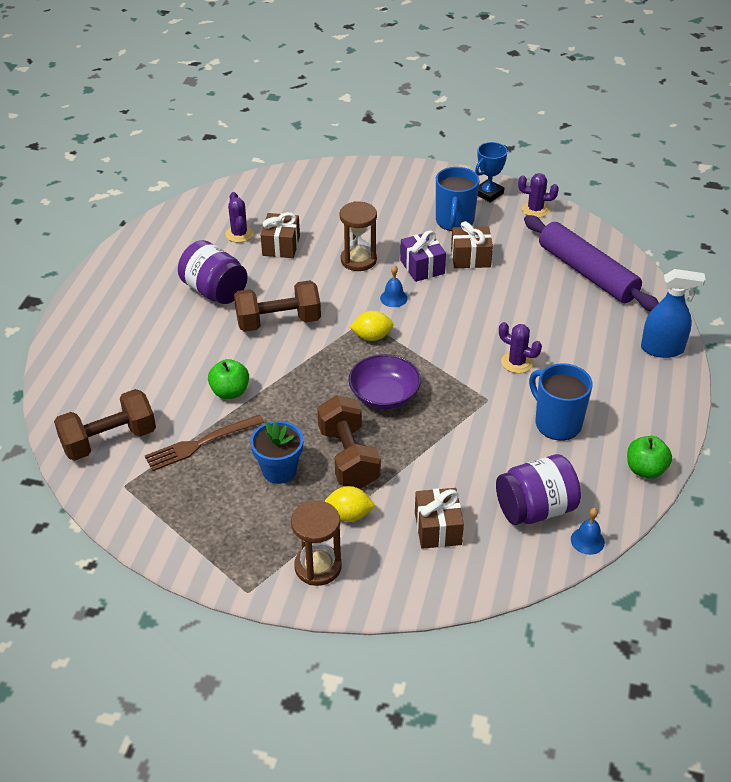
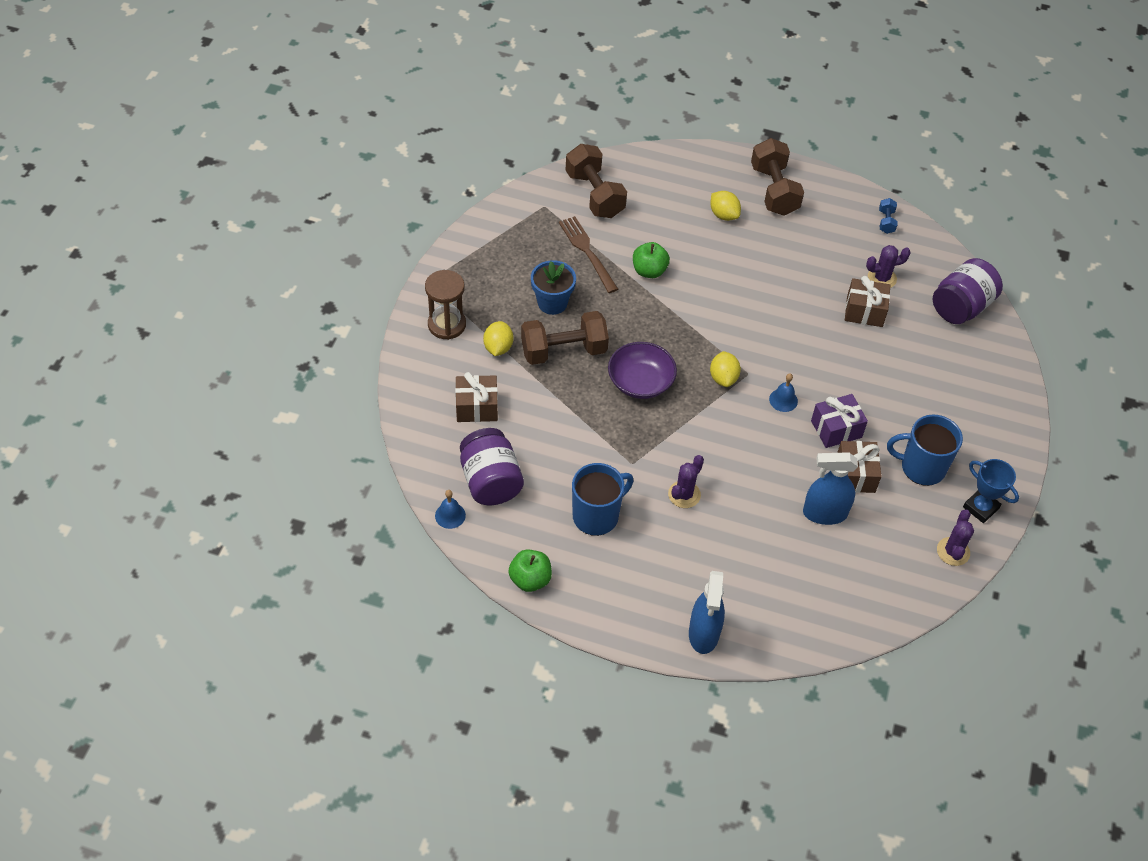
camera: 90 degrees right, 10 degrees up
purple jar [178,240,248,304] -> purple jar moved to [933,258,1003,324]
brown dumbbell [234,280,321,332] -> brown dumbbell moved to [751,138,804,216]
brown hourglass [340,201,377,271] -> none
purple rolling pin [524,215,659,311] -> none
none -> yellow lemon [710,191,741,221]
none -> blue spray bottle [803,452,858,525]
none -> blue dumbbell [879,198,897,234]

